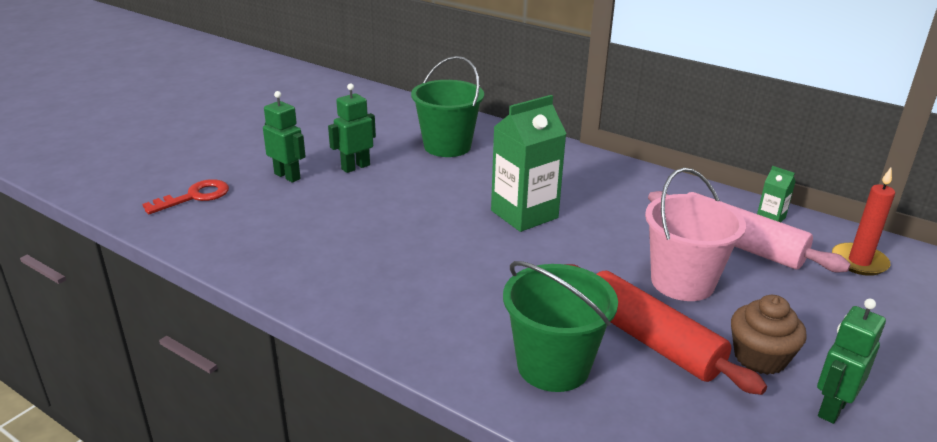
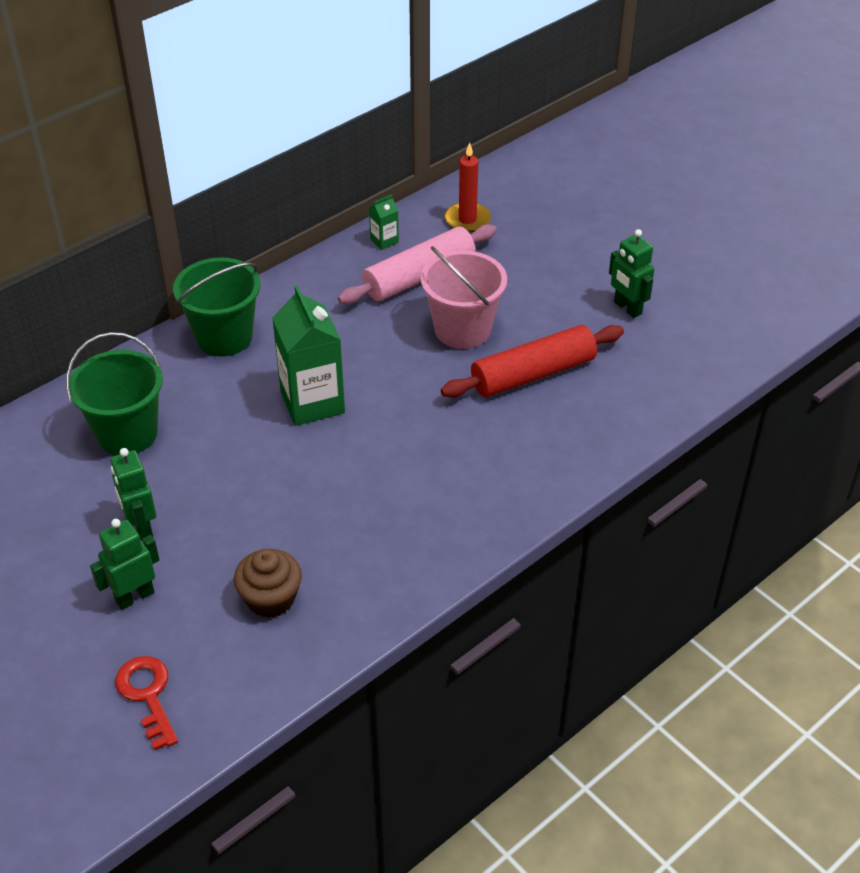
camera: 75 degrees left, 15 degrees up
green bucket [503,261,618,392] -> green bucket moved to [173,257,261,356]
brown cupcake [731,295,807,375] -> brown cupcake moved to [234,549,302,618]

